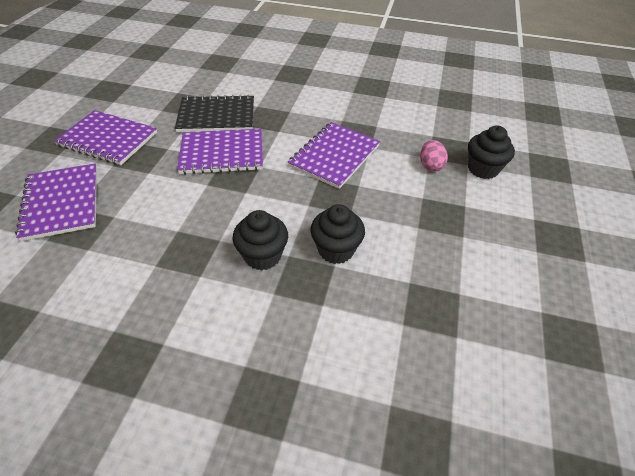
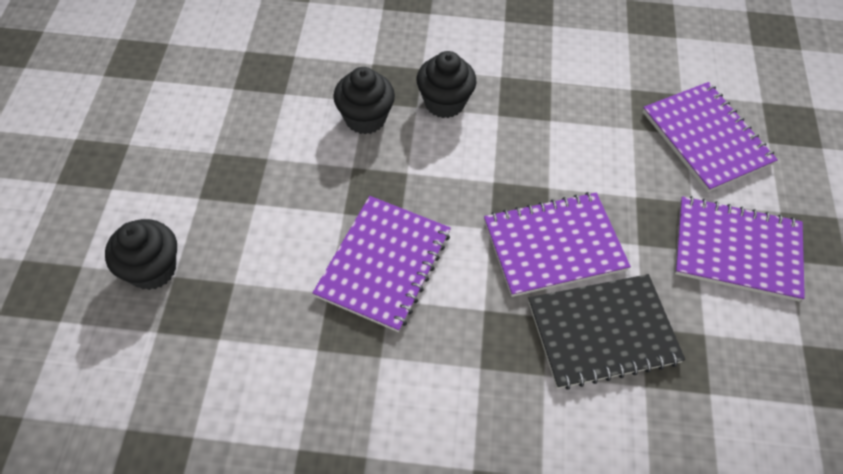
camera: 170 degrees right, 10 degrees up
pink egg [420,140,448,171] -> none

